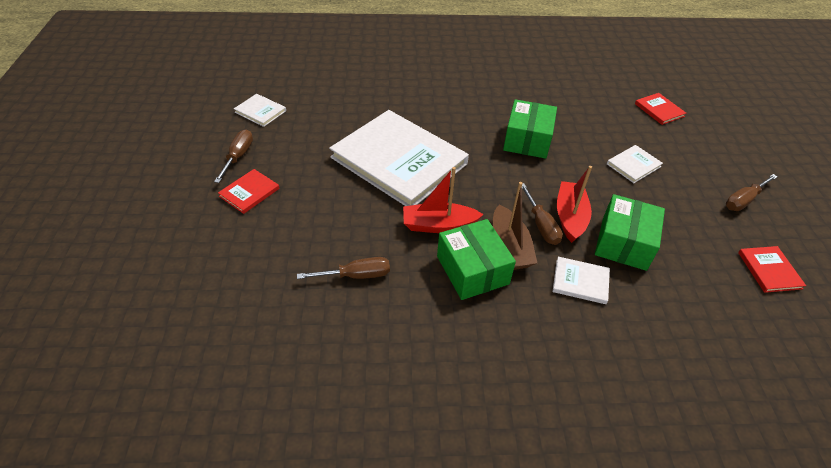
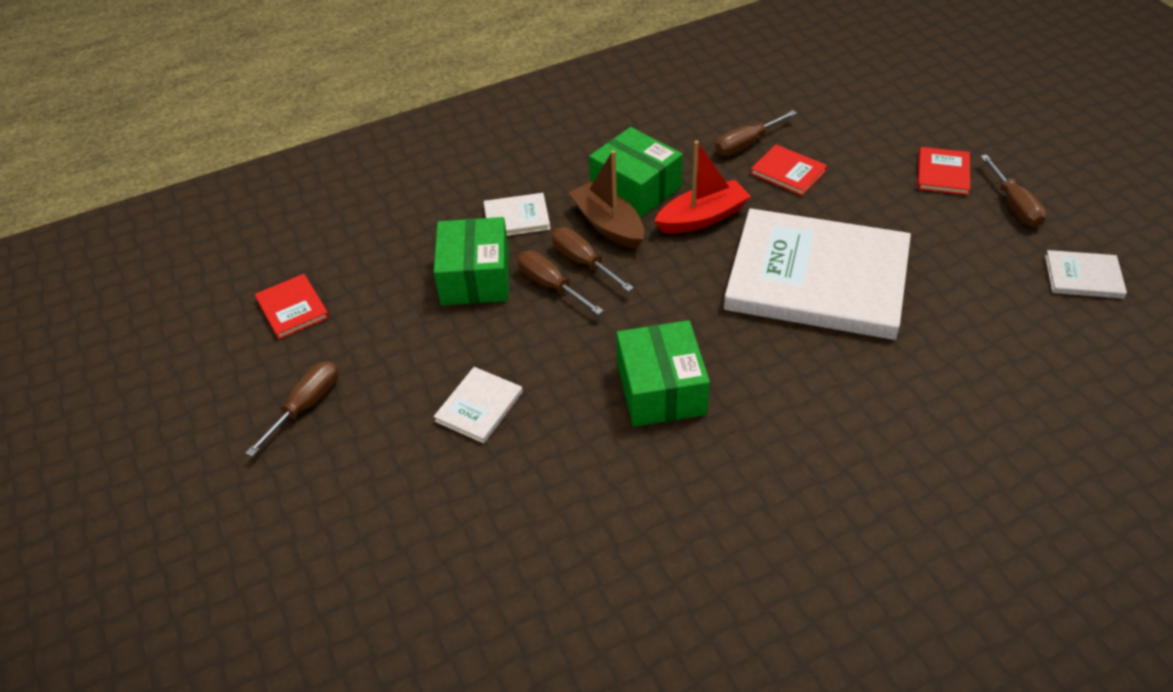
camera: 160 degrees right, 0 degrees up
red boat [557,166,592,243] -> brown screwdriver [517,251,604,315]
red book [635,93,686,125] -> red book moved to [750,145,827,196]

